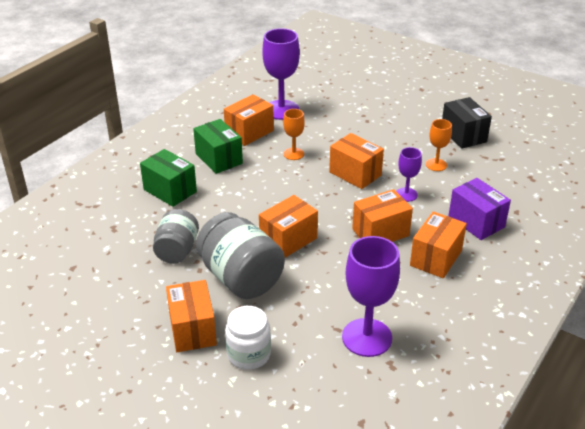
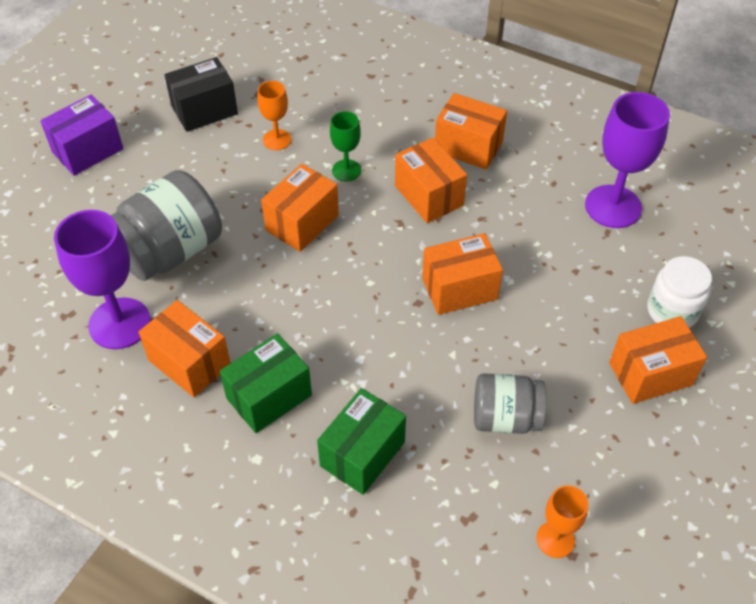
camera: 95 degrees left, 15 degrees up
grey jar [196,212,285,299] -> grey jar moved to [110,170,222,281]
orange box [259,195,318,258] -> orange box turned 60 degrees counterclockwise [422,233,503,315]
orange goblet [283,109,305,160] -> orange goblet moved to [536,485,589,558]
purple goblet [396,147,422,202] -> green goblet [330,111,361,181]
purple box [449,178,511,240] -> purple box moved to [40,95,123,176]

